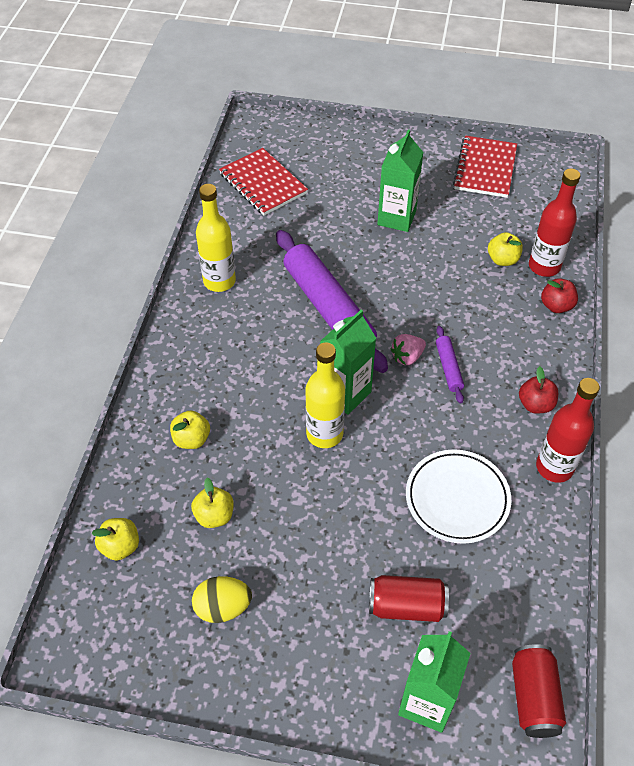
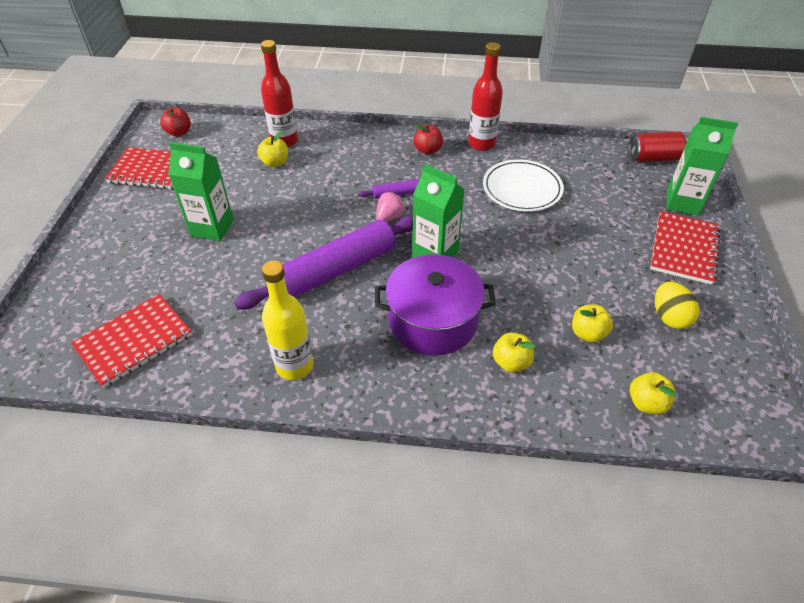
camera: 95 degrees left, 5 degrees down
yellow bottle [305,343,345,448] -> none
red can [369,575,449,622] -> none
pink strawberry [390,334,426,365] -> pink strawberry turned 105 degrees counterclockwise [376,192,405,222]
red apple [541,278,578,313] -> red apple moved to [160,108,191,137]
none -> purple pot [375,254,496,356]
none -> red notebook [650,211,721,285]

